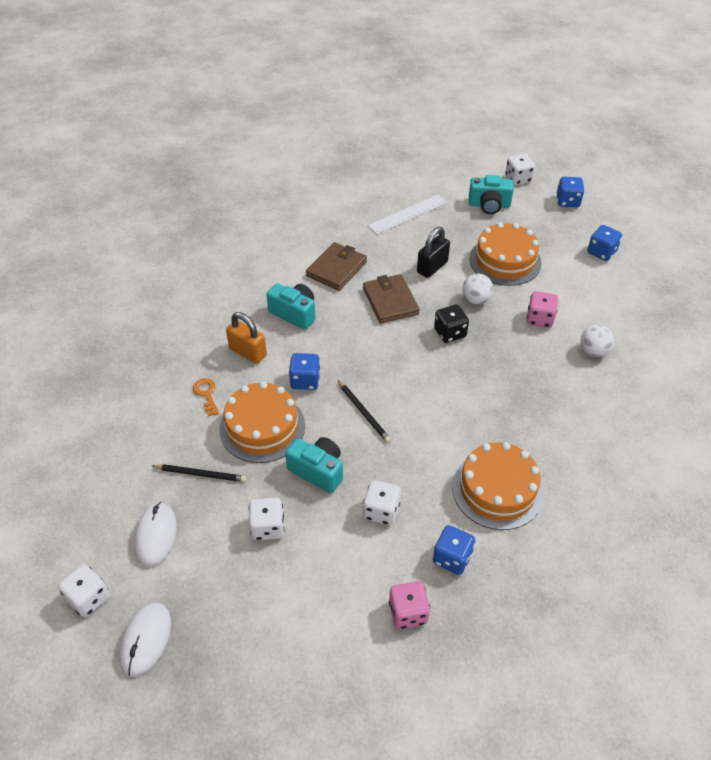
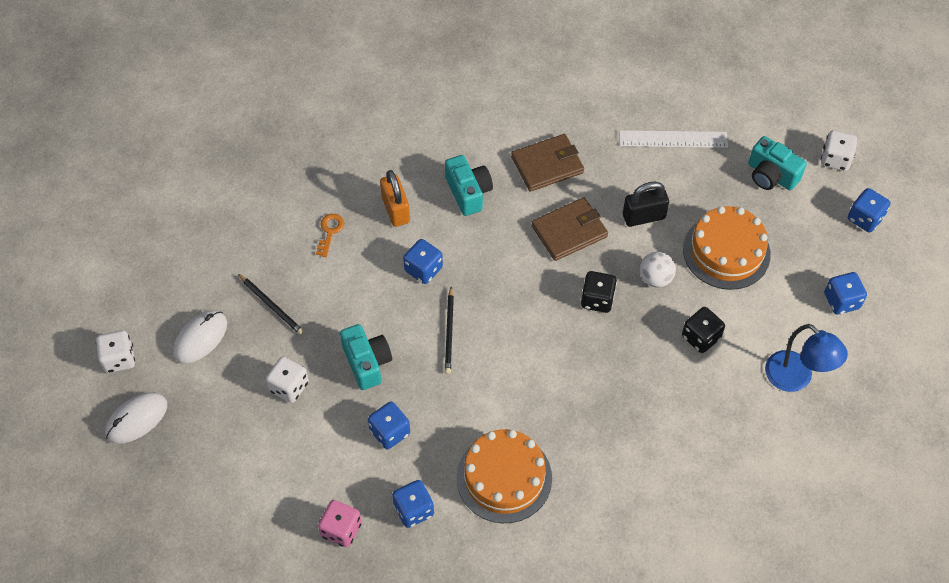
camera: 35 degrees right, 10 degrees up
orange cake [219,381,305,463] -> none
brown wallet [363,274,420,324] -> brown wallet turned 45 degrees clockwise [531,198,608,261]
white dice [363,480,401,525] -> blue dice [368,402,410,449]
pink dice [526,291,558,328] -> black dice [682,307,725,353]
white ball [581,325,614,357] -> none
none -> blue lamp [765,324,848,392]

